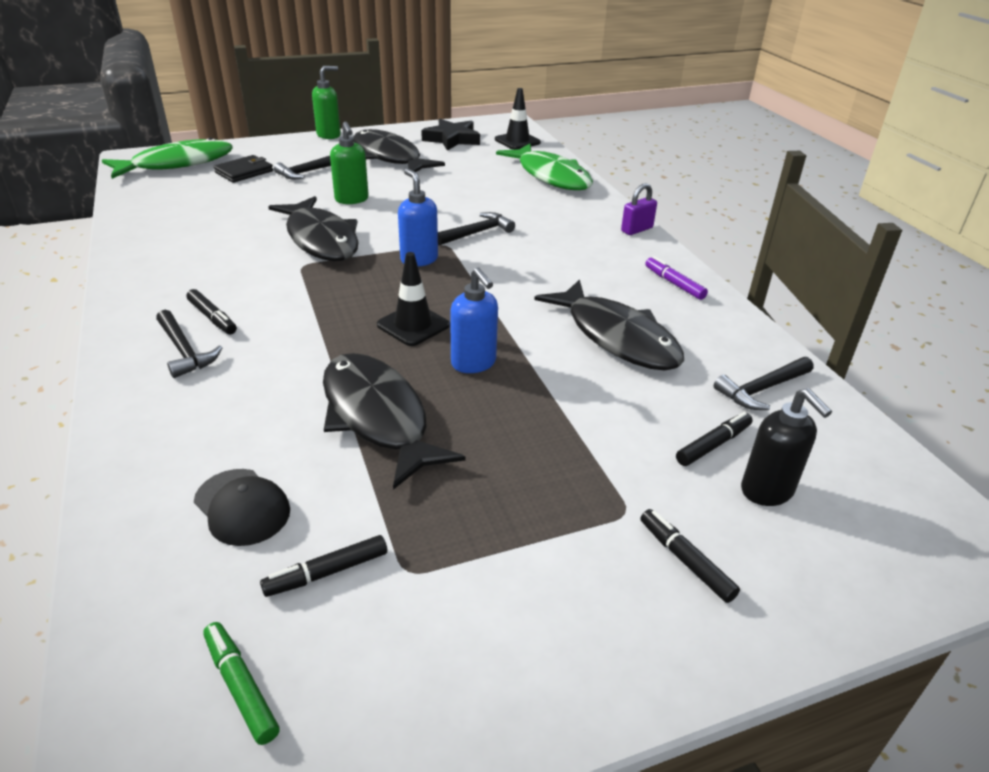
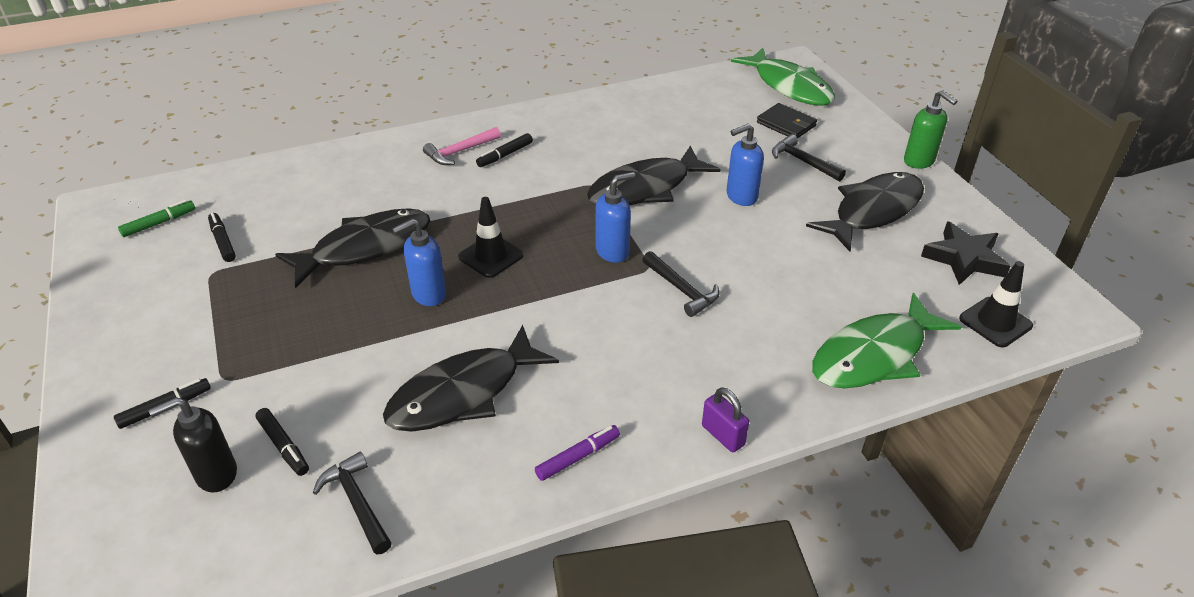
camera: 90 degrees right, 5 degrees up
black hammer [156,310,223,378] -> pink hammer [423,127,501,165]
black cap [194,469,290,546] -> none
green soap dispenser [330,122,369,204] -> blue soap dispenser [727,124,764,206]

